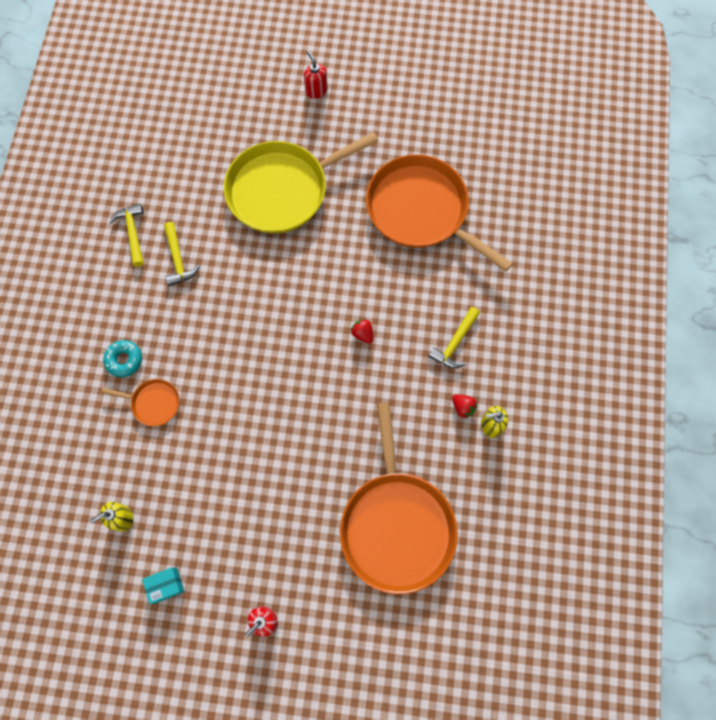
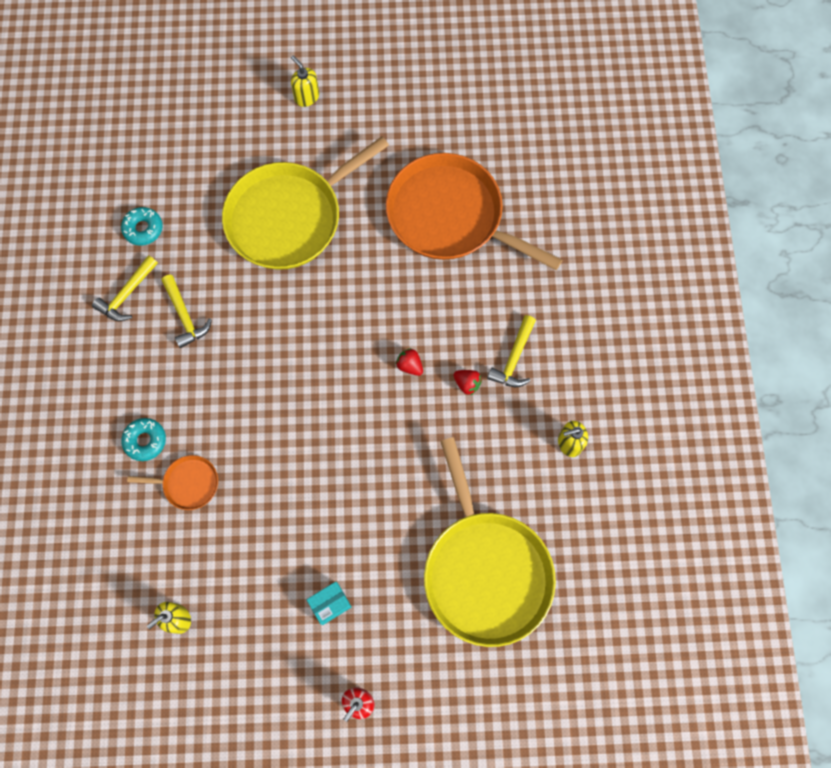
camera: 10 degrees left, 0 degrees up
yellow hammer [110,204,144,267] -> yellow hammer turned 120 degrees counterclockwise [92,255,158,321]
turquoise box [142,567,185,604] -> turquoise box moved to [307,581,352,625]
red soap dispenser [304,51,328,99] -> yellow soap dispenser [291,56,319,107]
orange pan [340,402,458,594] -> yellow pan [424,437,556,647]
red strawberry [452,394,477,419] -> red strawberry moved to [453,370,482,395]
none -> turquoise donut [121,207,163,246]

